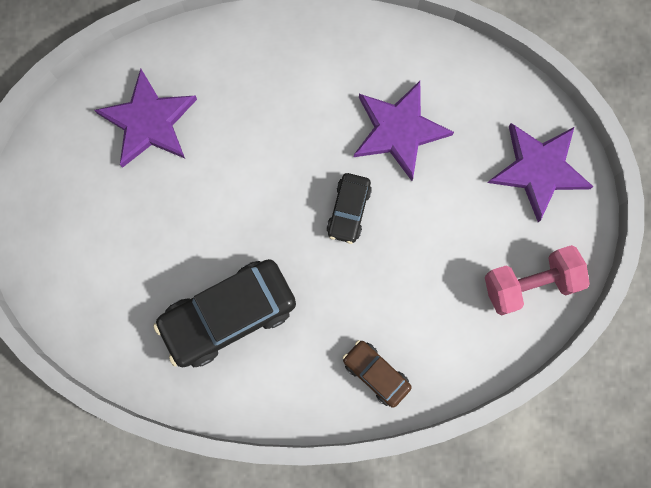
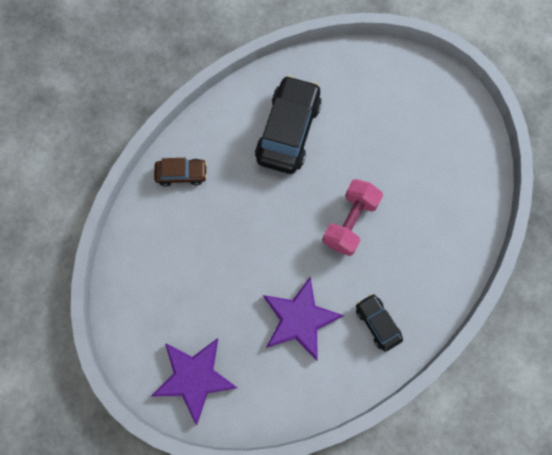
camera: 135 degrees right, 5 degrees down
purple star [94,69,197,168] -> none
black car [326,173,372,244] -> black car moved to [356,294,403,352]
pink dumbbell [485,245,590,315] -> pink dumbbell moved to [322,179,383,256]

